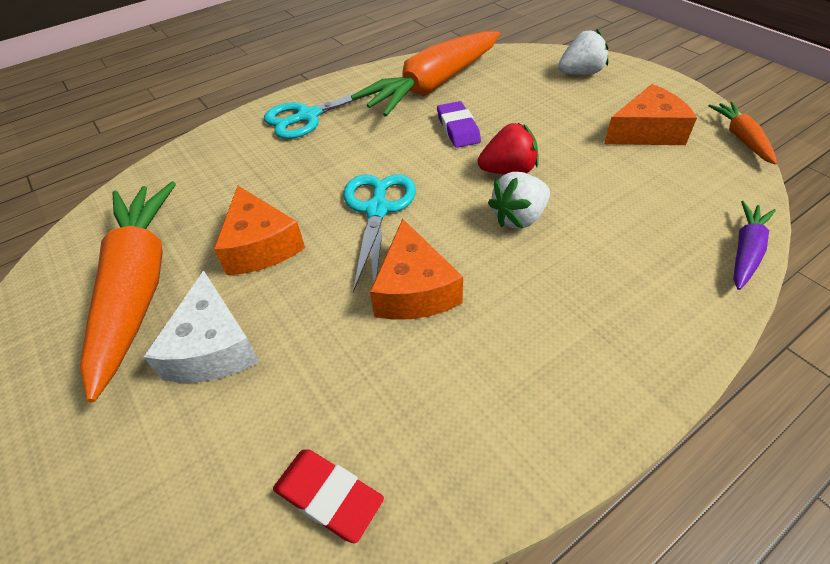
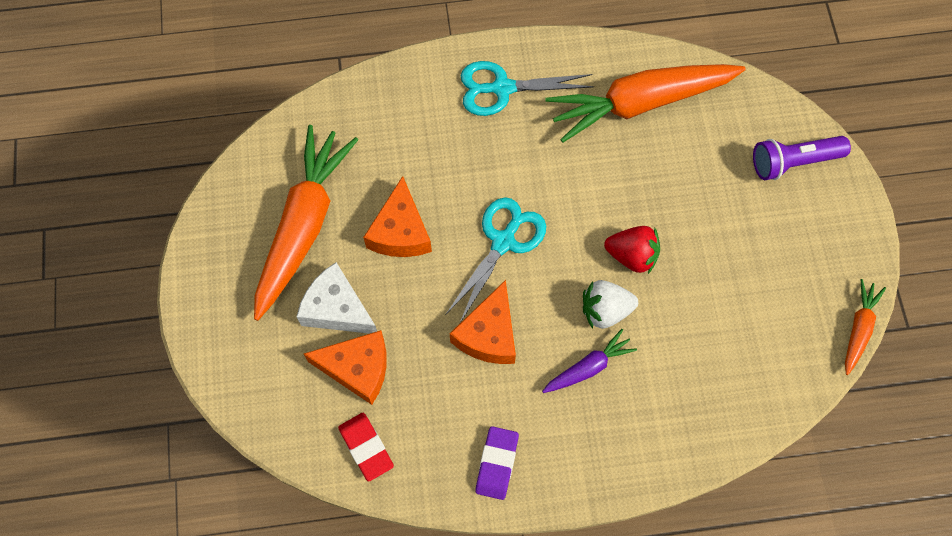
camera: 25 degrees right, 20 degrees up
white cheese [143,271,260,383] -> white cheese turned 105 degrees clockwise [296,262,377,334]
purple eraser [437,101,481,148] -> purple eraser moved to [475,426,519,500]
white strawberry [558,29,609,75] -> purple flashlight [753,136,851,180]
orange cheese [604,84,697,145] -> orange cheese moved to [304,330,387,405]
purple carrot [733,201,776,290] -> purple carrot moved to [542,329,637,393]

